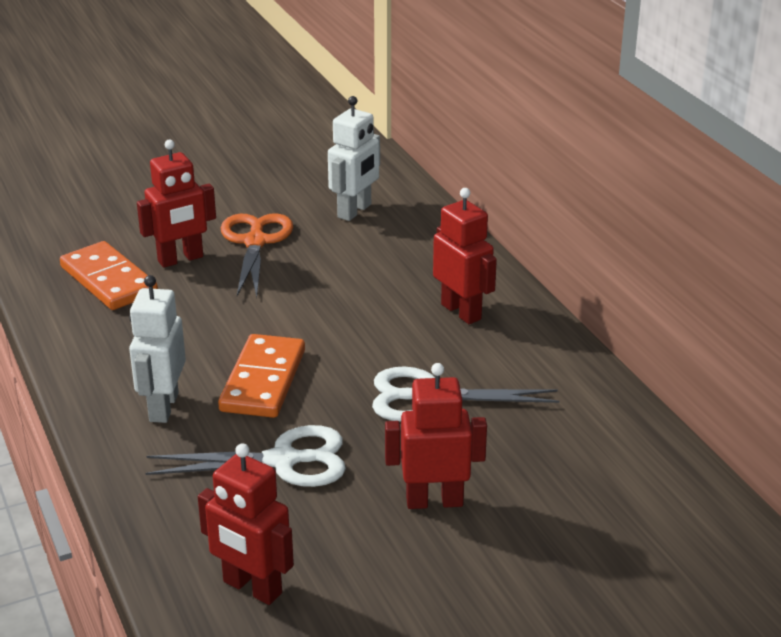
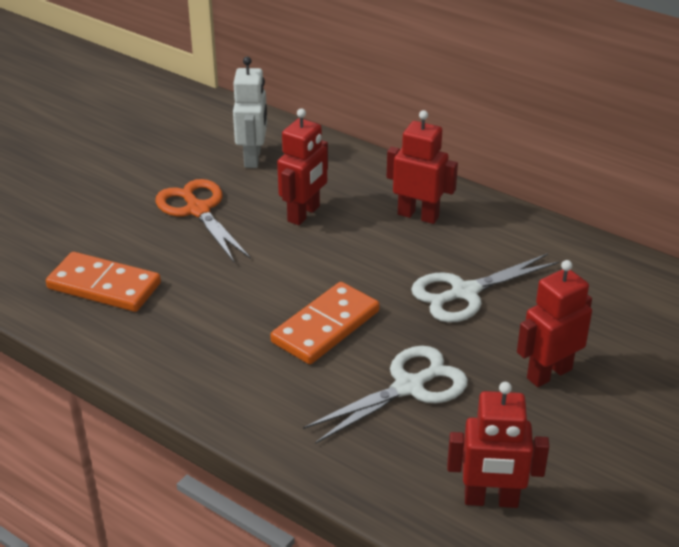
camera: 30 degrees left, 5 degrees up
white robot [129,275,186,423] -> none
red robot [137,140,216,268] -> red robot moved to [277,109,328,225]
orange domino [218,334,305,418] -> orange domino turned 60 degrees clockwise [270,282,379,364]

